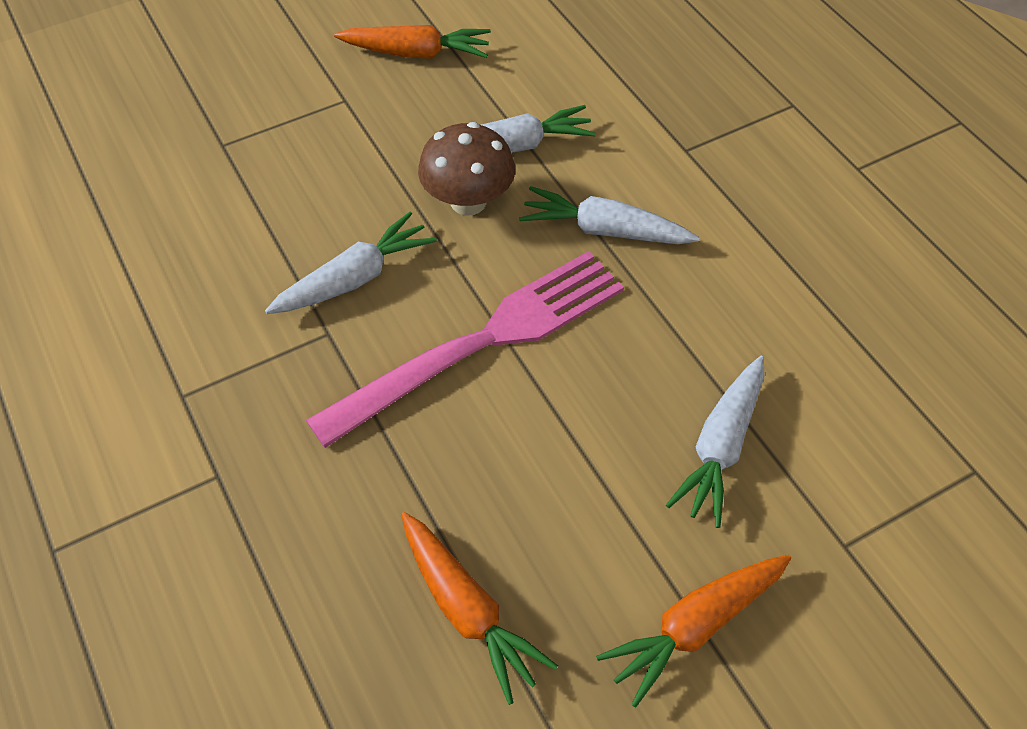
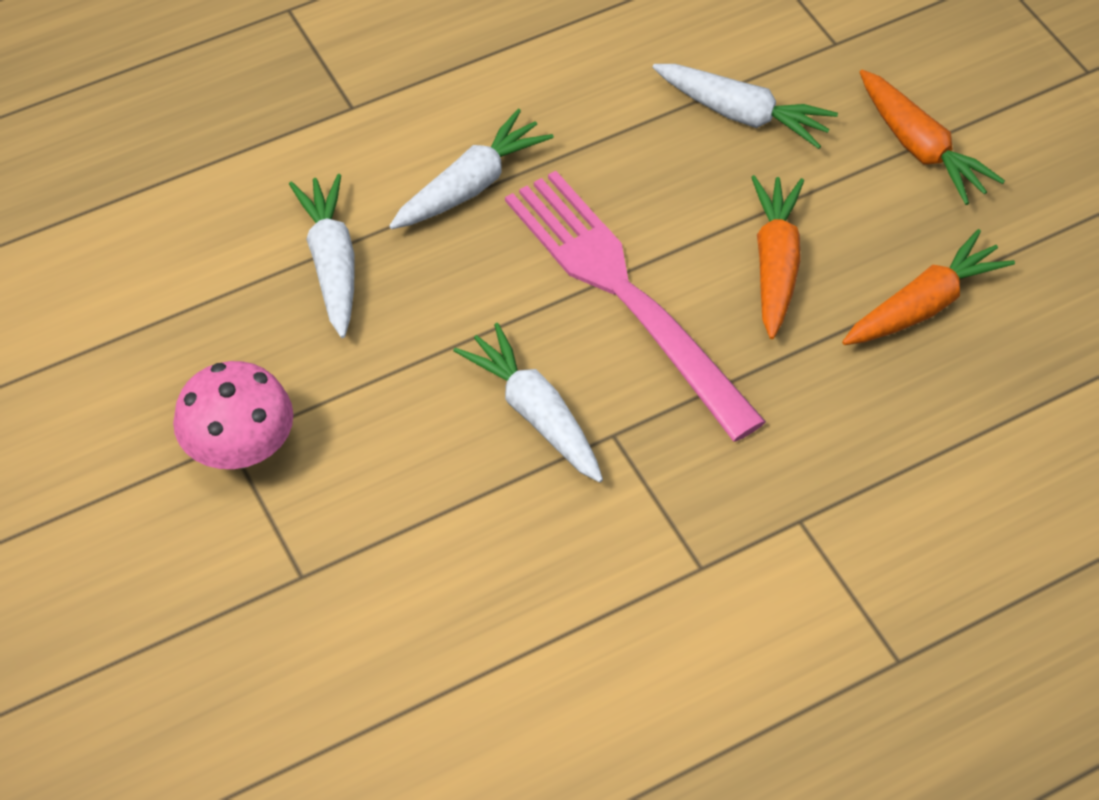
camera: 90 degrees left, 0 degrees up
orange carrot [334,25,491,59] -> orange carrot moved to [751,175,804,339]
brown mushroom [418,122,515,216] -> none
white carrot [519,186,699,244] -> white carrot turned 150 degrees counterclockwise [389,109,554,229]
none -> pink mushroom [173,361,293,469]

